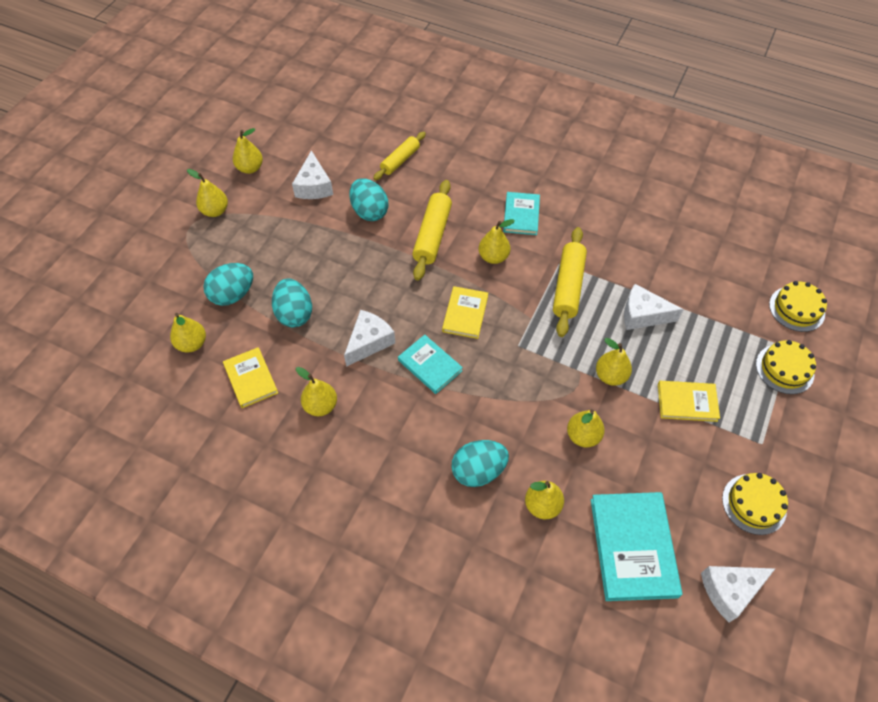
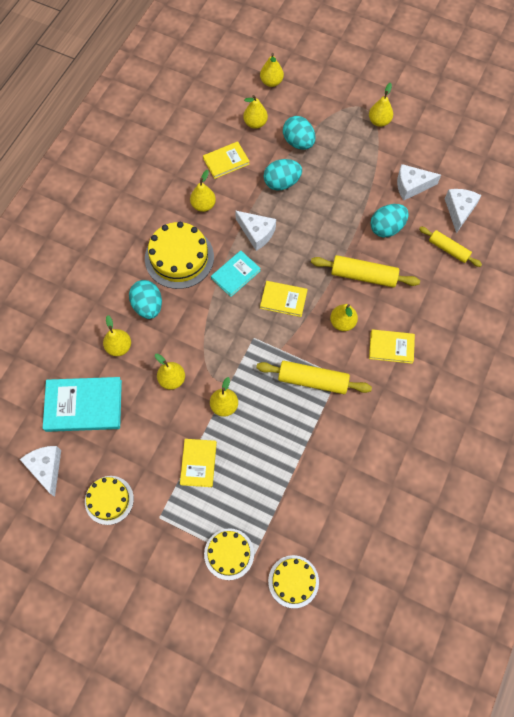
camera: 90 degrees right, 10 degrees up
yellow pear [233,128,263,174] -> yellow pear moved to [260,53,284,87]
turquoise book [503,192,540,235] -> yellow book [369,329,415,364]
white cheese [624,284,684,330] -> white cheese moved to [445,189,481,233]
none -> yellow cake [145,222,214,289]

